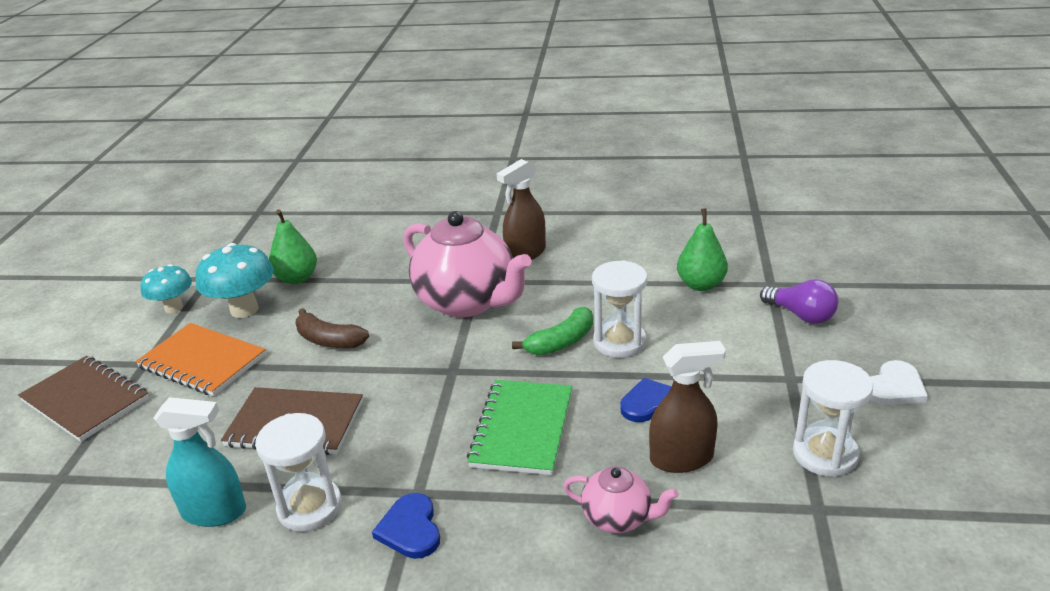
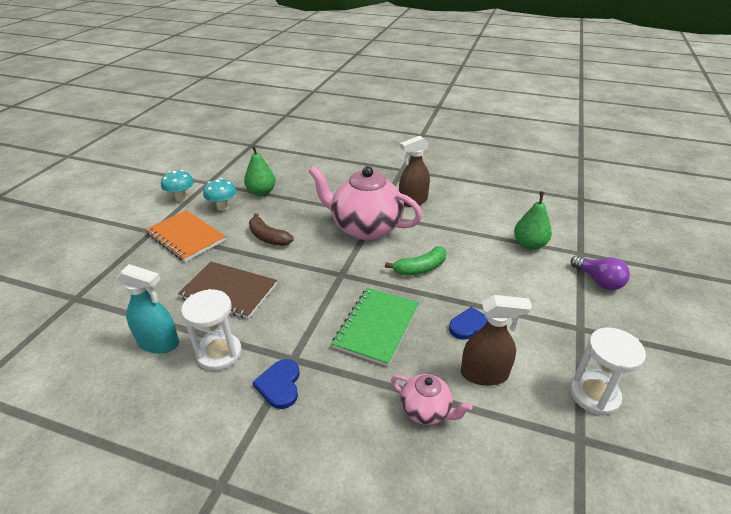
camera: 10 degrees right, 5 degrees up
brown notebook [18,356,149,442] -> none
turquoise mushroom [195,243,274,318] -> turquoise mushroom [203,178,237,211], size x0.66
pink teapot [404,211,532,317] -> pink teapot turned 150 degrees clockwise [308,166,423,240]
white hourglass [592,260,647,358] -> none
white heart [870,360,928,405] -> none

